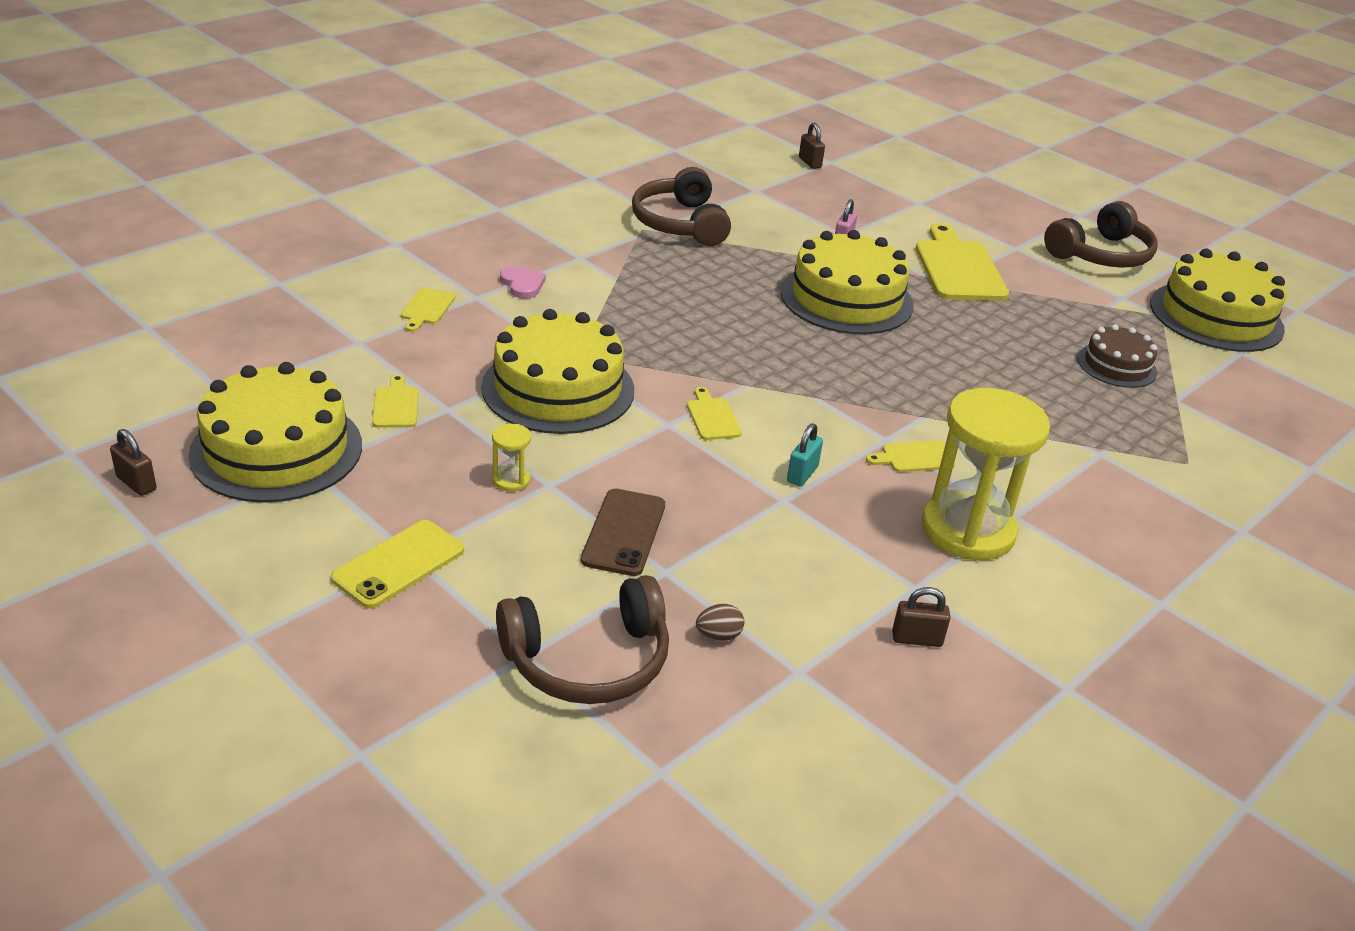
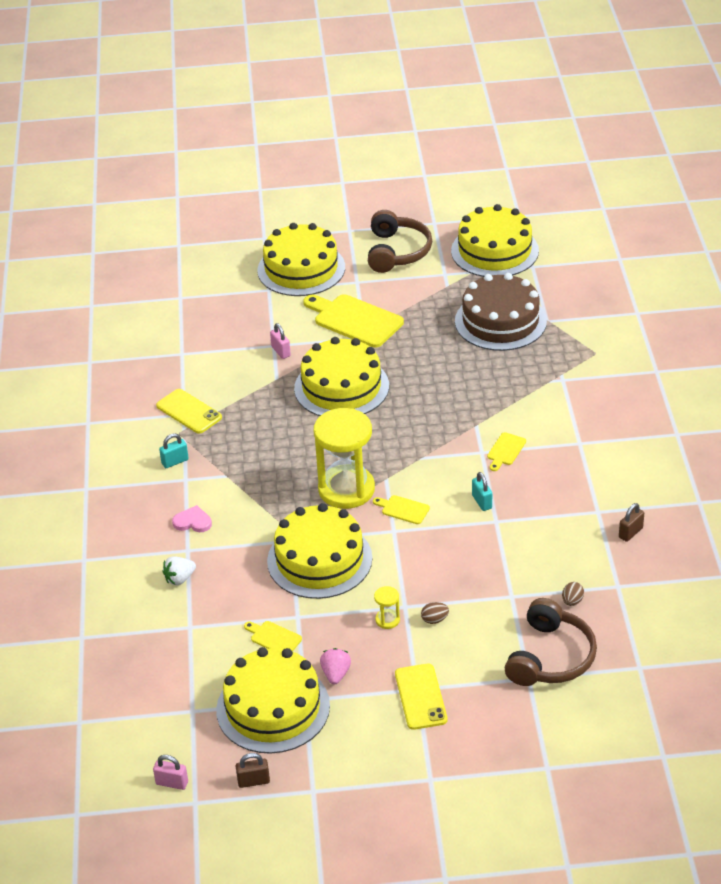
camera: 45 degrees left, 5 degrees up
yellow cutting board [401,288,455,332] -> white strawberry [162,556,196,586]
brown phone [581,489,665,576] -> none
brown headphones [632,167,731,246] -> yellow phone [156,389,222,434]
brown padlock [799,123,825,169] -> none
yellow hourglass [921,388,1050,560] -> yellow hourglass moved to [314,408,375,509]
brown cake [1077,324,1157,388] -> brown cake [455,273,547,351], size x1.78
none -> pink padlock [153,755,188,790]
none -> turquoise padlock [159,433,189,468]
none -> yellow cake [257,223,345,296]
none -> pink strawberry [320,648,351,685]
none -> brown egg [421,602,449,624]

